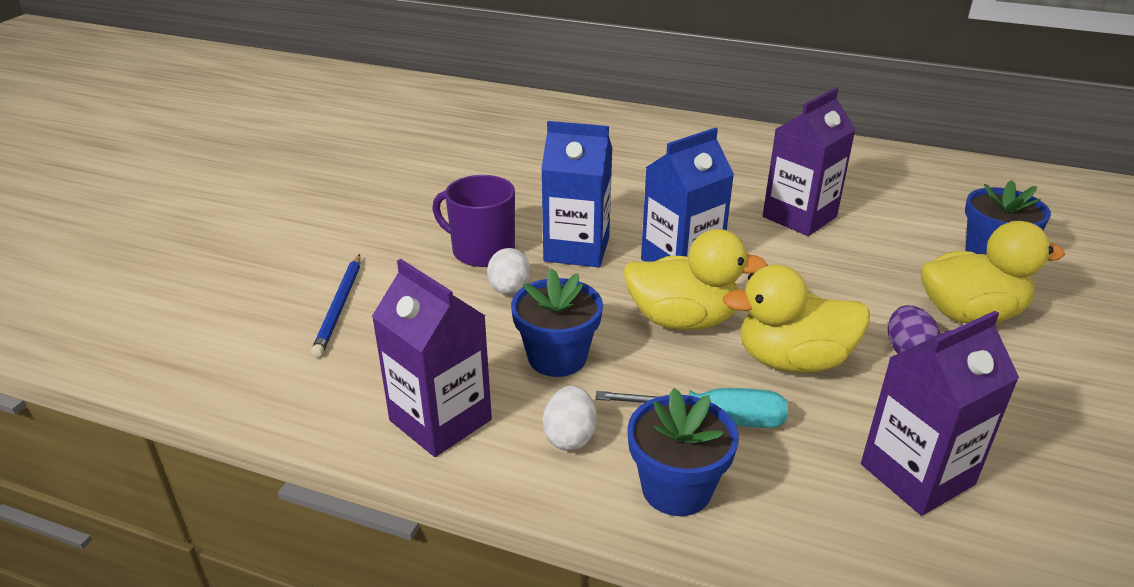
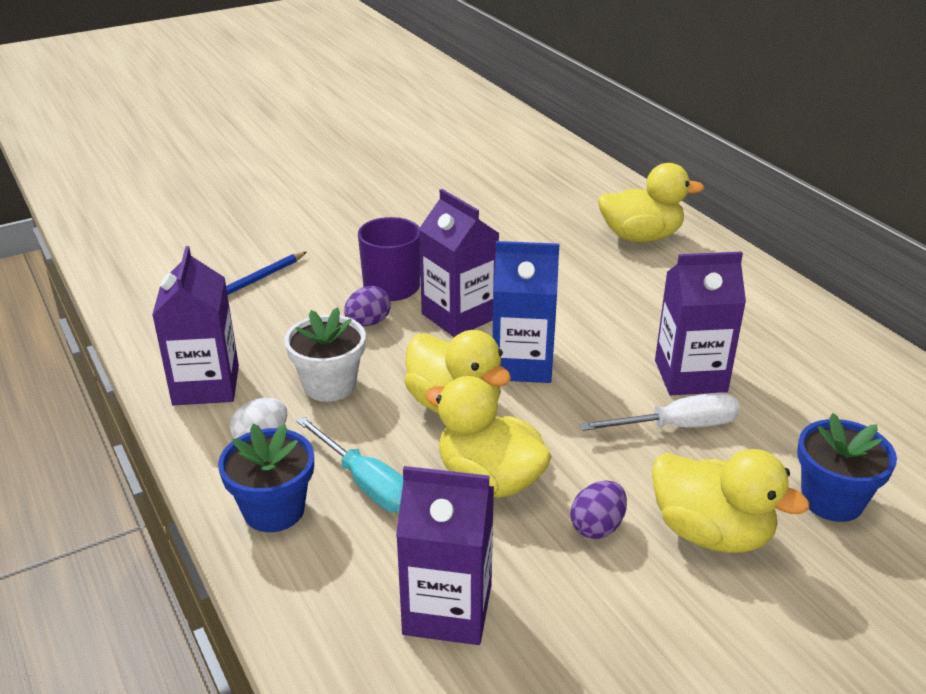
camera: 40 degrees right, 0 degrees up
white egg [487,248,530,295] -> purple egg [344,286,391,326]
blue flower pot [511,269,603,377] -> white flower pot [284,307,366,402]
blue carton [541,121,612,268] -> purple carton [419,189,500,337]
none -> white screwdriver [580,393,740,431]
none -> yellow duck [598,163,704,242]

